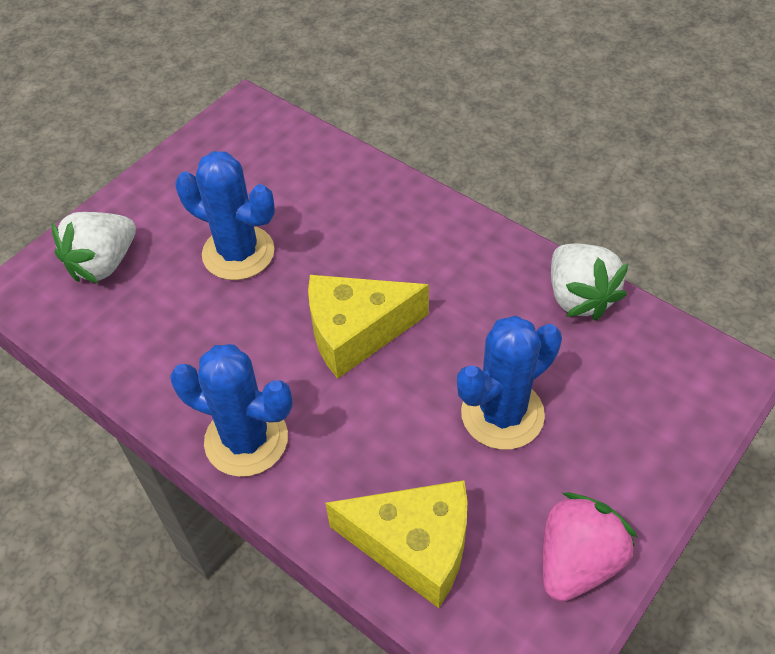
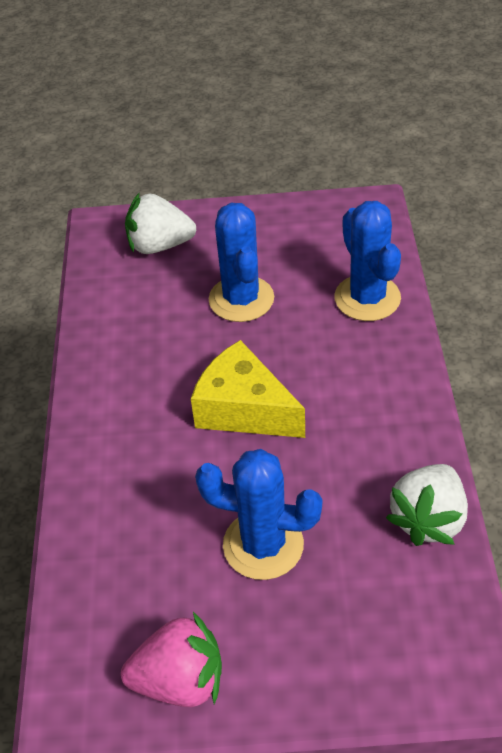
camera: 50 degrees right, 5 degrees down
blue cactus [170,344,293,477] -> blue cactus moved to [334,201,401,321]
yellow cheese [325,480,468,608] -> none

